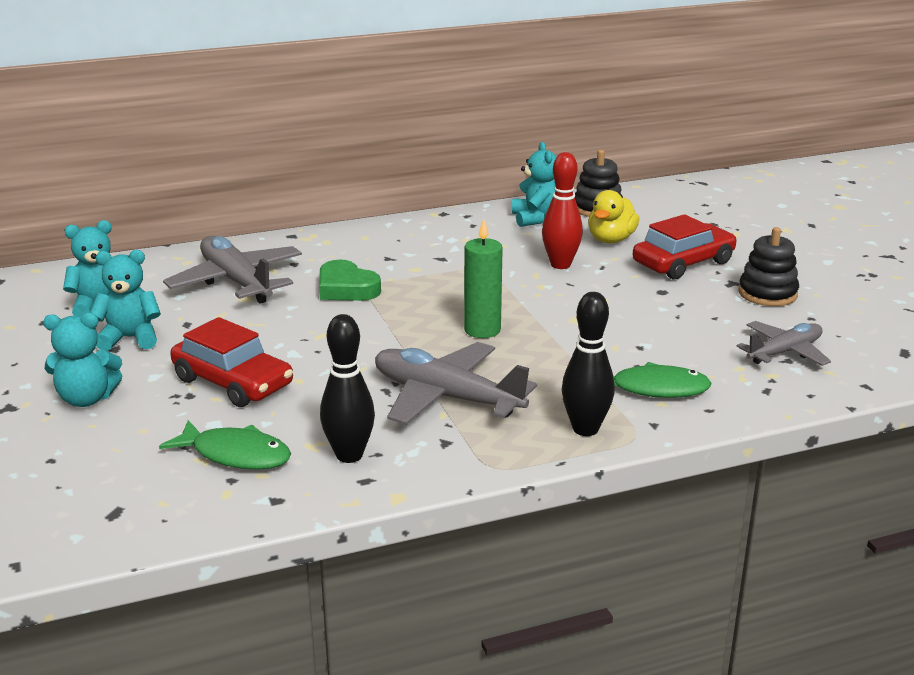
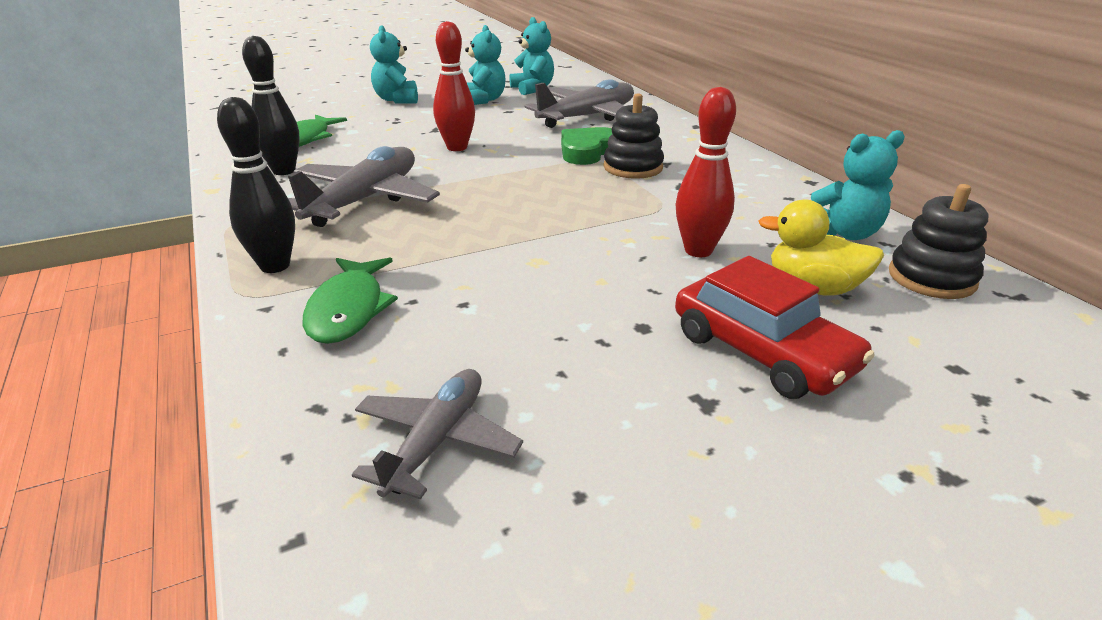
camera: 85 degrees right, 5 degrees up
red car [170,317,293,407] -> none
green candle [464,219,503,338] -> none
grey plane [737,321,831,366] -> grey plane turned 120 degrees counterclockwise [352,369,523,500]
black stacking toy [738,227,799,306] -> black stacking toy moved to [603,93,664,179]
none -> red bowling pin [433,21,475,151]

